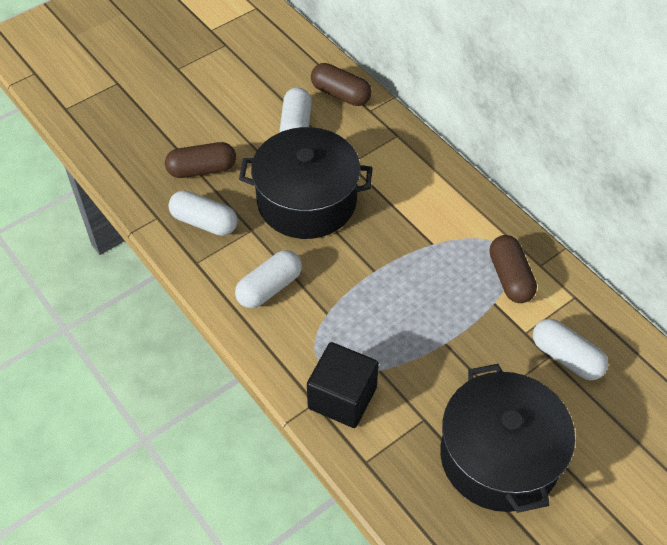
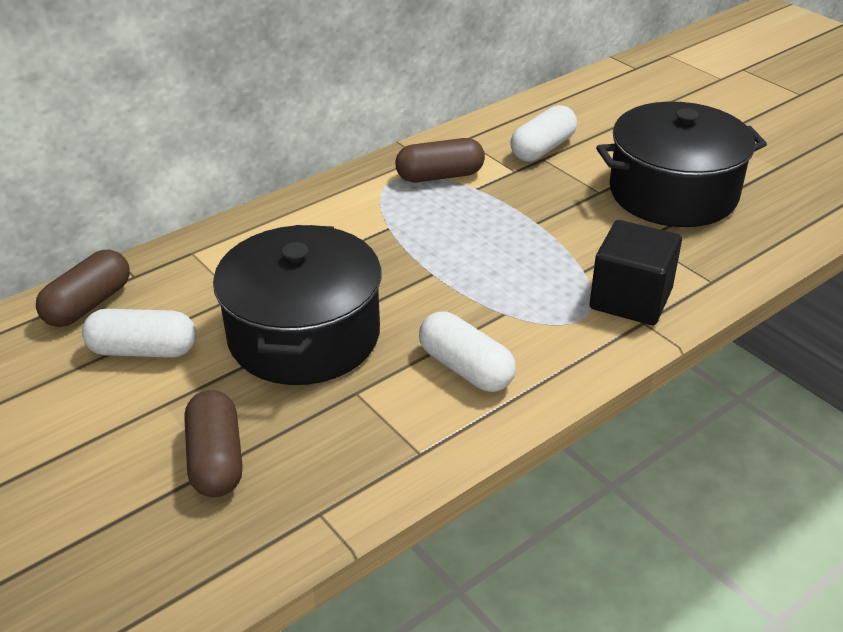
camera: 90 degrees left, 15 degrees down
white capsule [169,190,238,236] -> none

